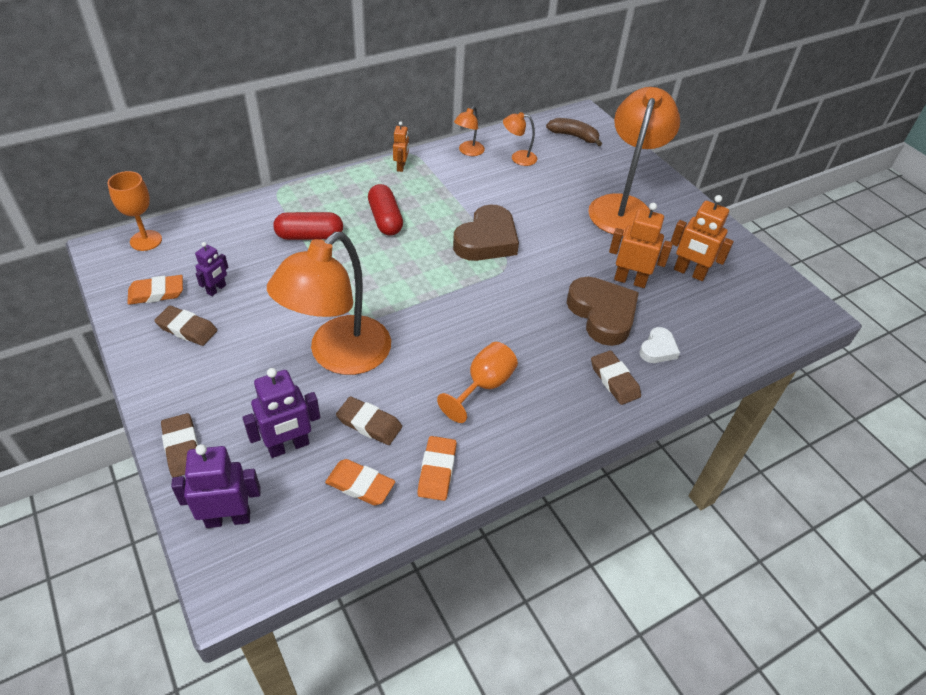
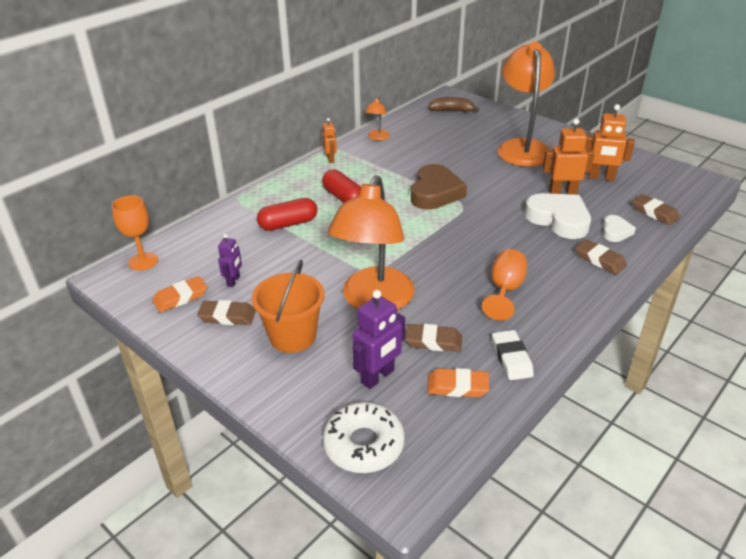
camera: 15 degrees left, 10 degrees down
brown eraser [161,413,198,477] -> brown eraser moved to [632,194,680,225]
purple robot [171,444,261,528] -> white donut [323,402,405,473]
orange eraser [417,436,457,501] -> white eraser [492,330,534,380]
orange lamp [503,112,537,166] -> none
brown heart [567,277,639,346] -> white heart [525,193,591,239]
none -> orange bucket [252,260,325,353]

